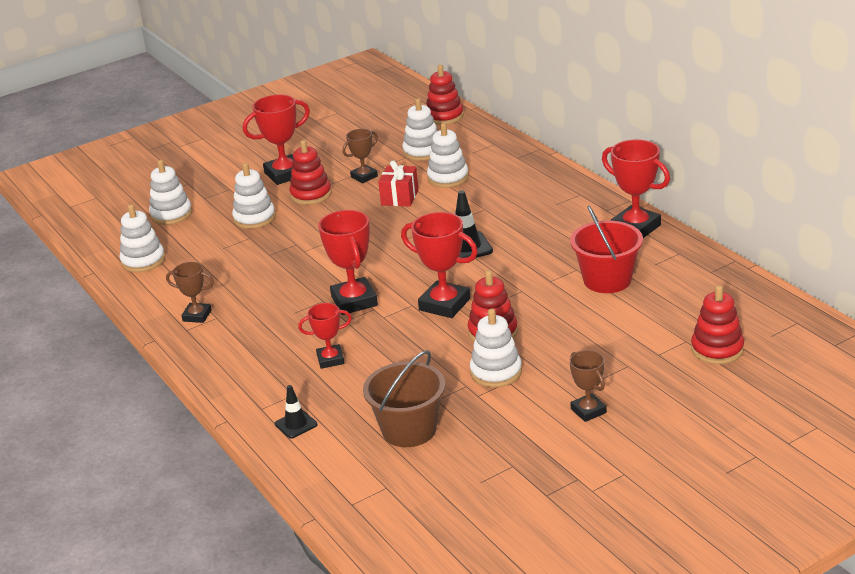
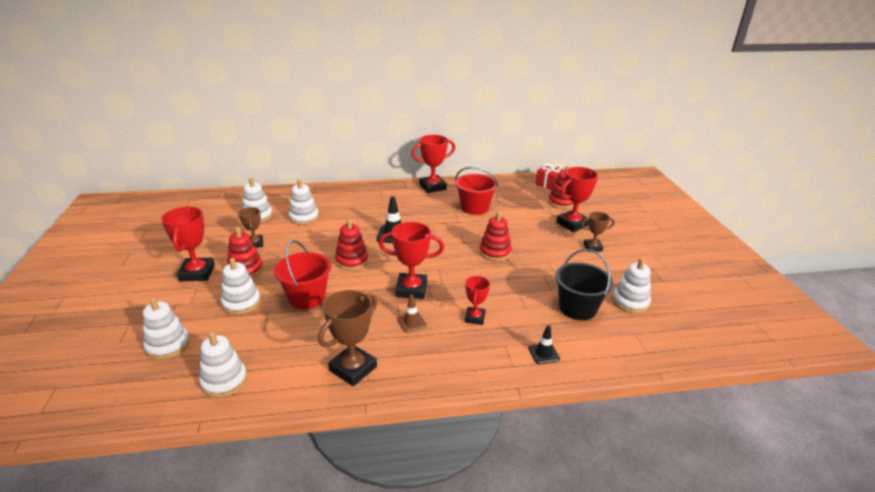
camera: 70 degrees left, 0 degrees up
brown trophy [166,262,214,323] -> brown trophy [318,290,377,386], size x1.67
brown bucket [363,350,445,447] -> black bucket [555,249,613,320]
red gift [378,160,419,206] -> red gift moved to [535,163,564,190]
red trophy [401,212,478,318] -> red trophy moved to [556,167,598,232]
red stacking toy [426,65,464,125] -> red stacking toy moved to [335,219,369,270]
white stacking toy [470,308,522,387] -> white stacking toy moved to [612,258,651,313]
none -> red bucket [274,240,331,309]
none -> brown traffic cone [397,295,427,333]

